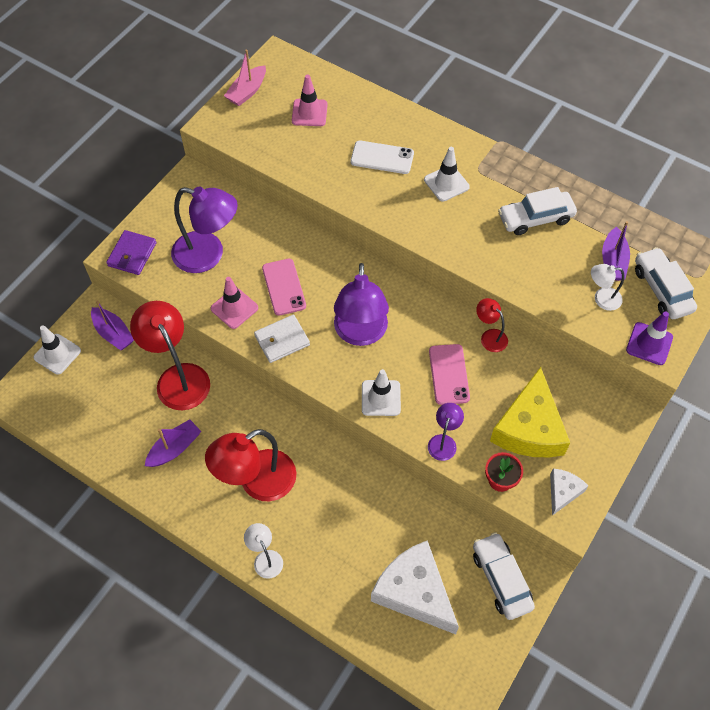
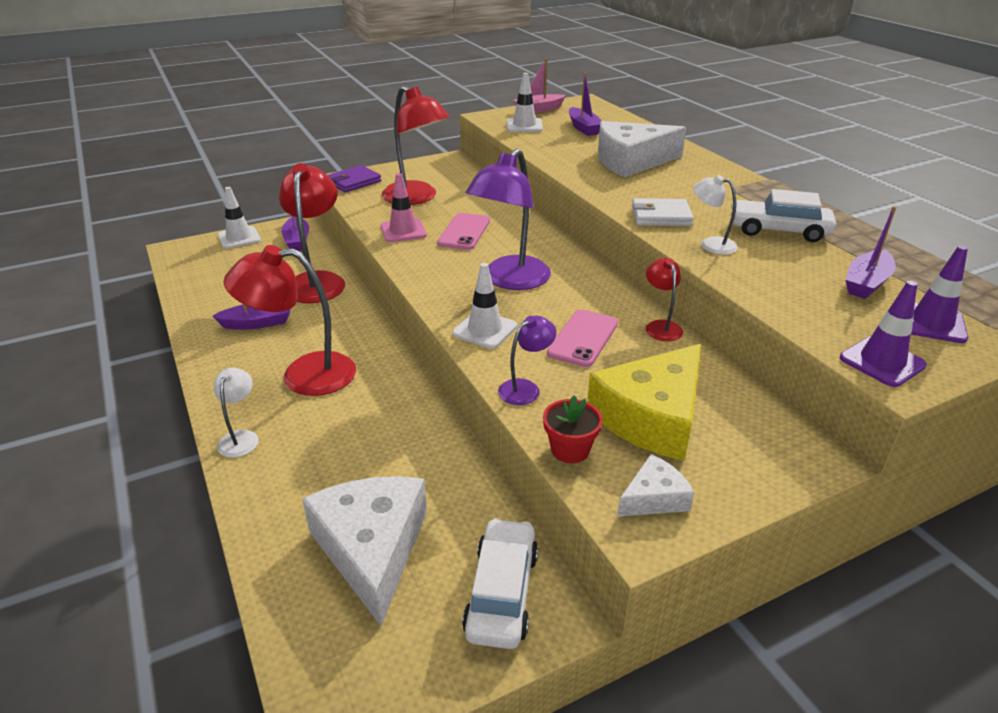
camera: 30 degrees right, 25 degrees down
purple lamp [171,187,238,273] -> red lamp [382,86,450,205]
white wallet [254,315,310,363] -> white wallet moved to [632,198,694,226]
pink traffic cone [292,74,328,126] -> purple boat [569,72,601,136]
white phone [351,141,414,174] -> white cheese [598,121,686,178]
white traffic cone [424,147,470,202] -> white traffic cone moved to [507,73,543,132]
white lamp [591,264,624,311] -> white lamp moved to [693,175,737,255]
white car [635,247,697,319] -> purple traffic cone [911,246,968,343]

